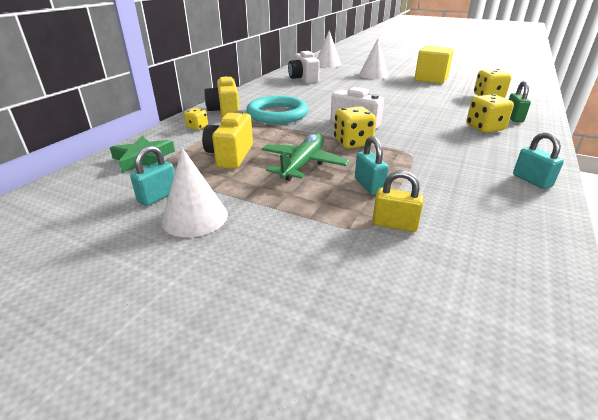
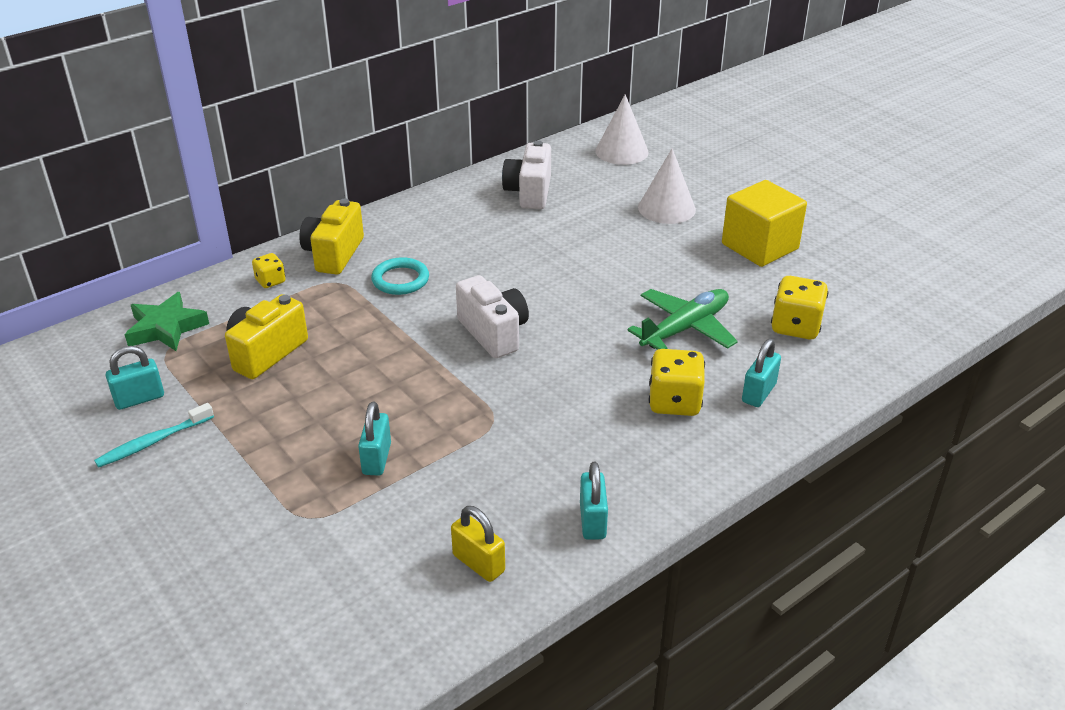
camera: 25 degrees right, 5 degrees up
white cone [161,148,228,237] -> turquoise toothbrush [94,403,214,468]
turquoise ring [246,96,308,124] -> turquoise ring [371,257,429,295], size x0.58
green plane [262,133,349,181] -> green plane moved to [627,289,738,350]
yellow dice [334,106,376,148] -> none
yellow padlock [372,170,424,232] -> yellow padlock moved to [451,506,505,582]
green padlock [509,81,531,122] -> turquoise padlock [742,339,781,407]

